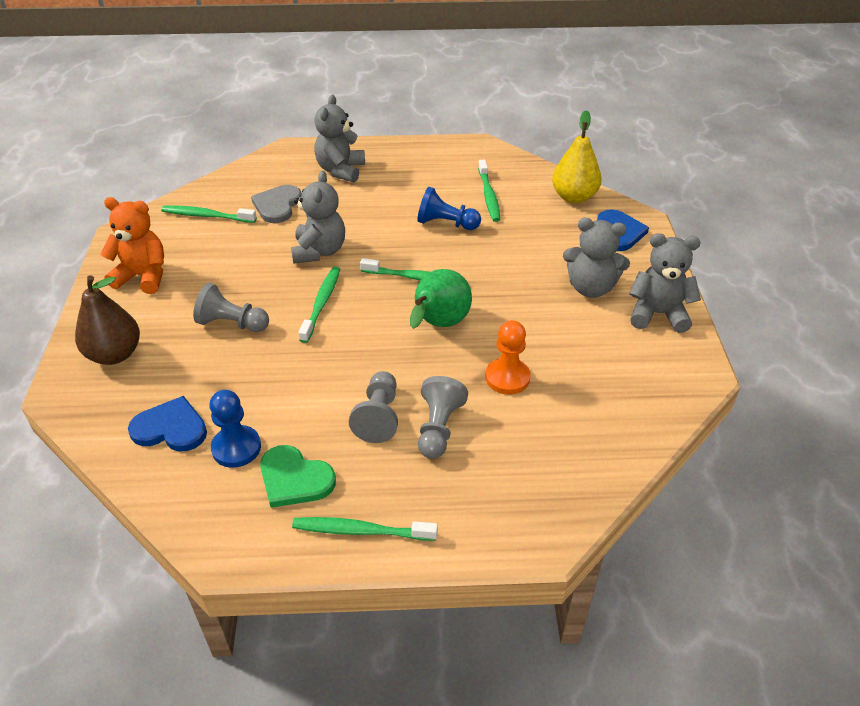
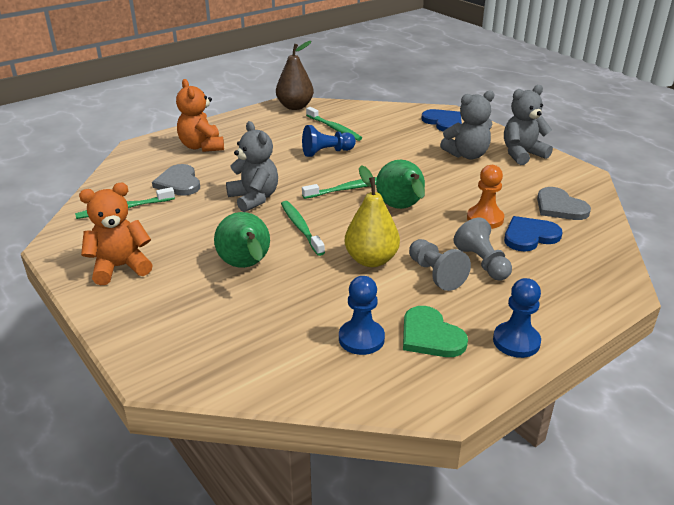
camera: 35 degrees left, 10 degrees down
brown pear [75,275,140,365] -> brown pear moved to [276,41,314,110]
blue heart [128,396,207,451] -> blue heart moved to [504,216,563,252]
grey pawn [193,283,269,332] -> green pear [214,212,270,268]
green heart [260,445,336,508] -> green heart turned 60 degrees clockwise [403,306,468,357]
green toothbrush [292,517,438,541] -> blue pawn [493,278,541,358]
grey teddy bear [314,95,365,183] -> orange teddy bear [176,79,224,152]
yellow pear [552,110,602,204] -> yellow pear moved to [345,165,400,267]
none -> grey heart [537,187,591,220]

